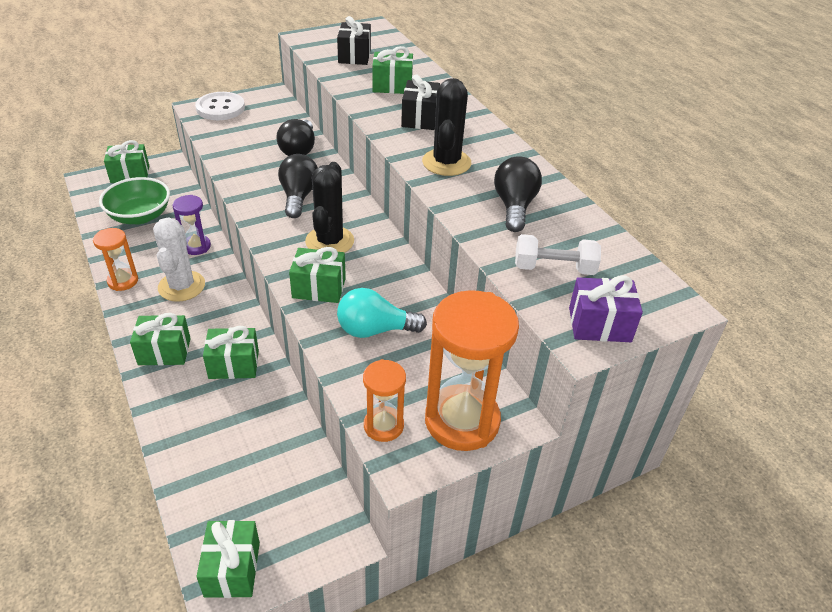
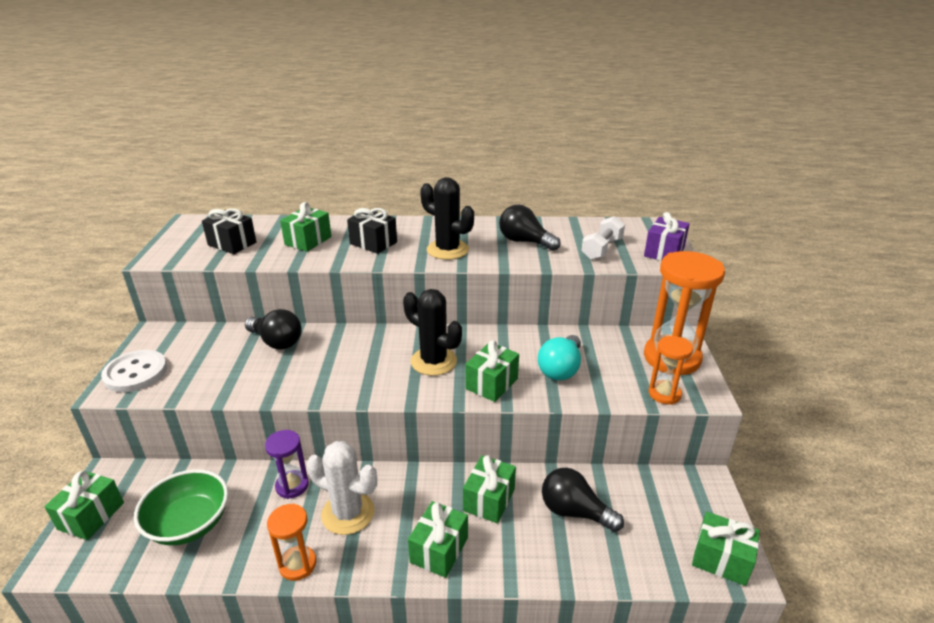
camera: 60 degrees left, 10 degrees down
black light bulb [278,154,318,218] -> black light bulb moved to [542,468,624,532]

